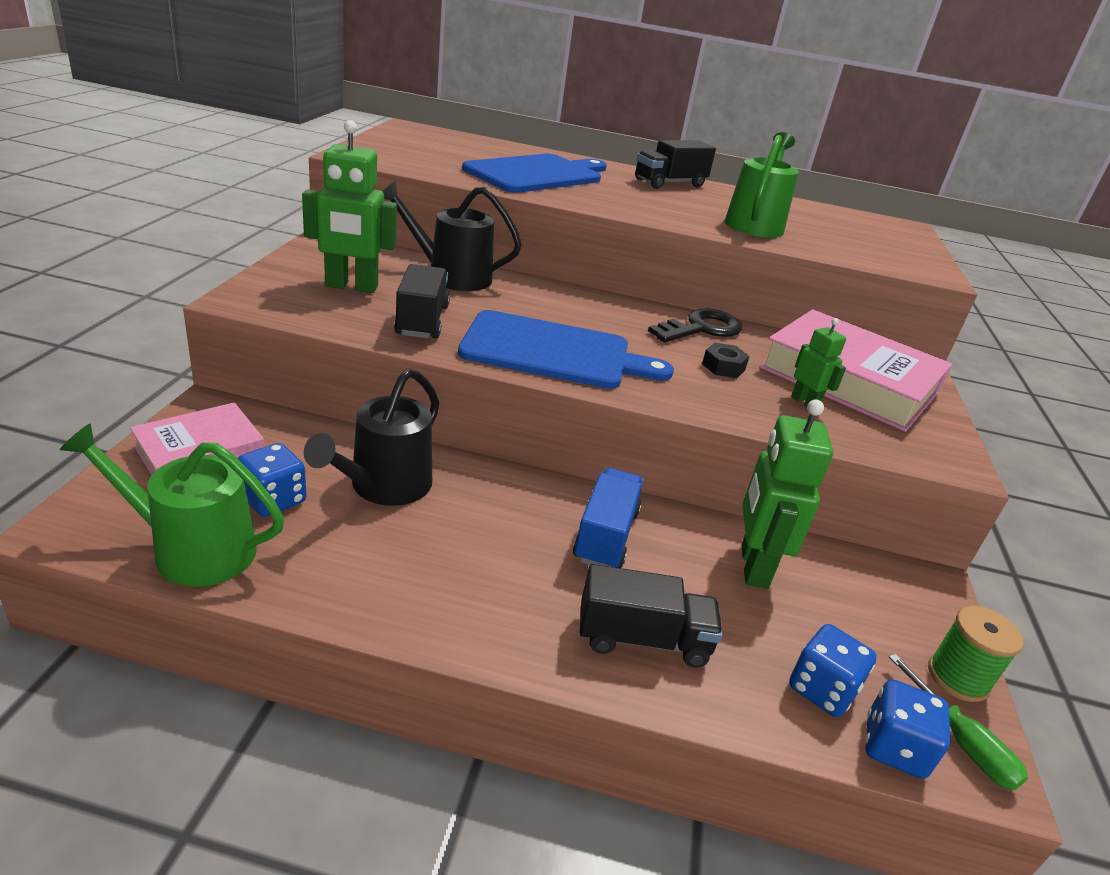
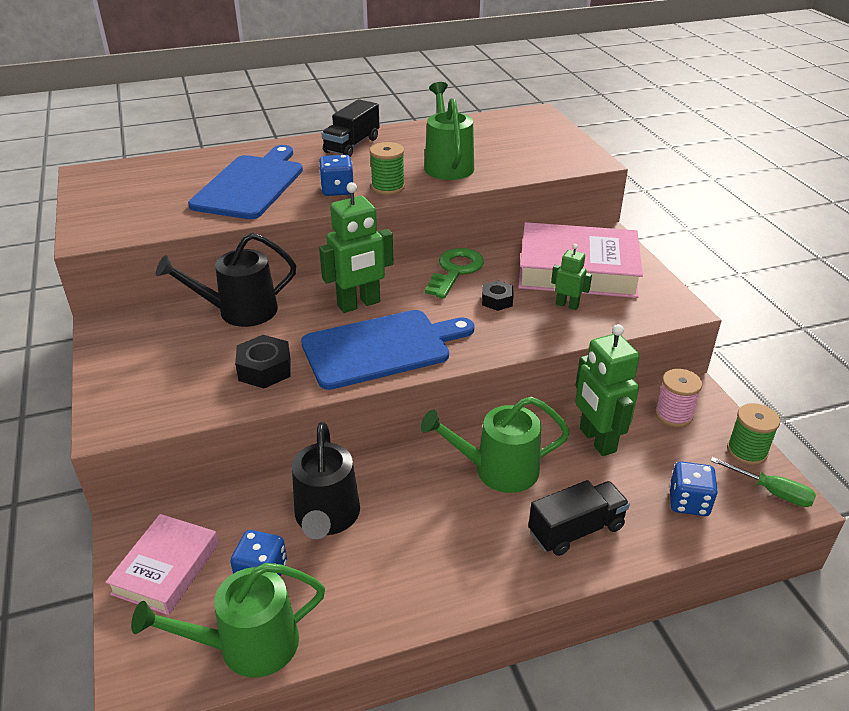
camera: 25 degrees left, 5 degrees up
green robot [302,120,397,293] -> green robot moved to [319,182,394,313]
black truck [394,264,450,338] -> black nut [235,335,290,388]
blue truck [573,468,643,568] -> green watering can [421,397,570,493]
black key [648,309,742,342] -> green key [425,248,484,299]
blue dice [865,679,950,779] -> blue dice moved to [319,155,354,196]
none -> green spool [370,142,405,195]
none -> pink spool [655,369,702,427]

